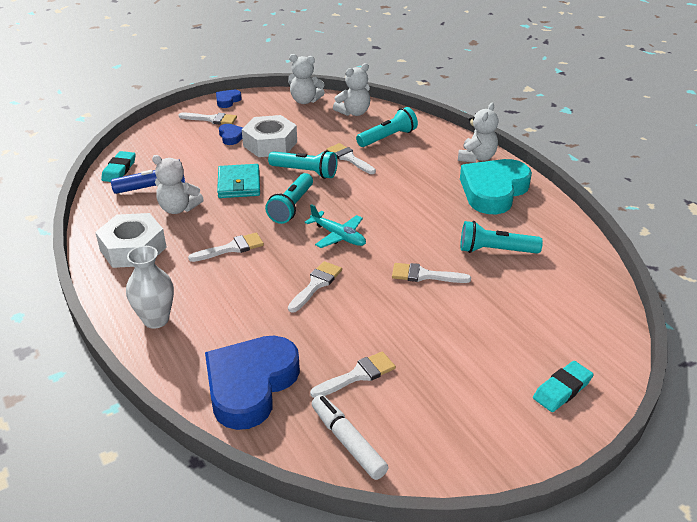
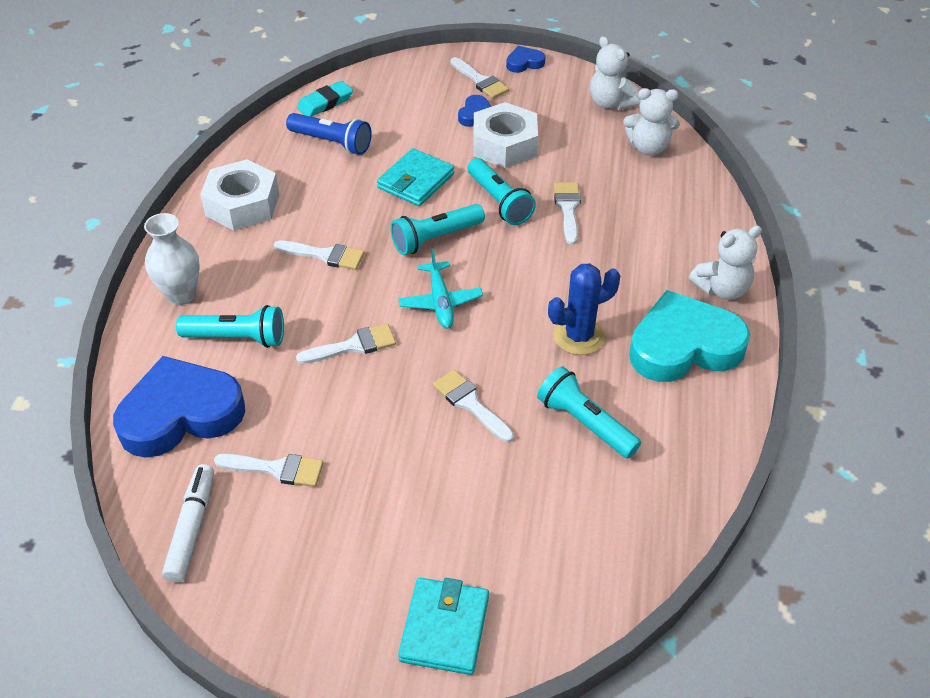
camera: 40 degrees right, 10 degrees up
white teddy bear [152,155,204,214] -> none
turquoise flashlight [356,107,418,147] -> turquoise flashlight moved to [176,305,284,348]
turquoise eraser [533,361,594,412] -> turquoise wallet [398,578,489,675]
none -> blue cactus [548,263,621,355]

